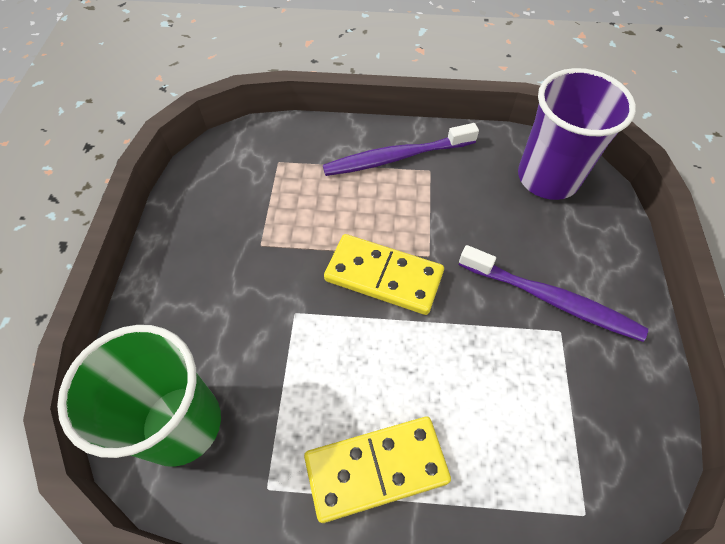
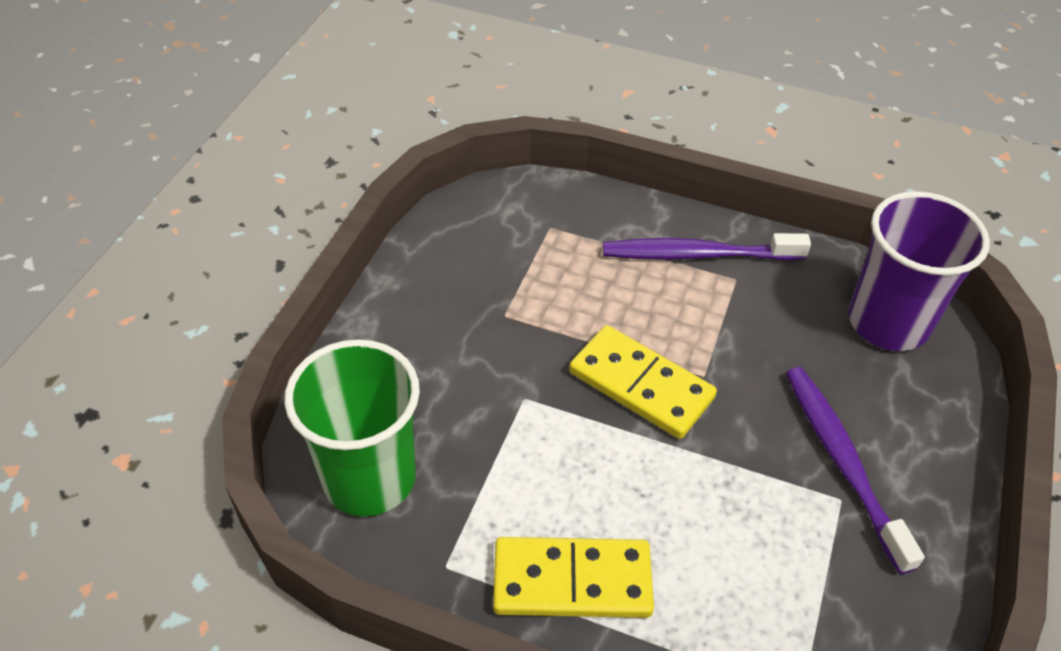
camera: 15 degrees right, 10 degrees down
purple toothbrush [459,245,648,342] -> purple toothbrush turned 150 degrees counterclockwise [786,367,925,574]

